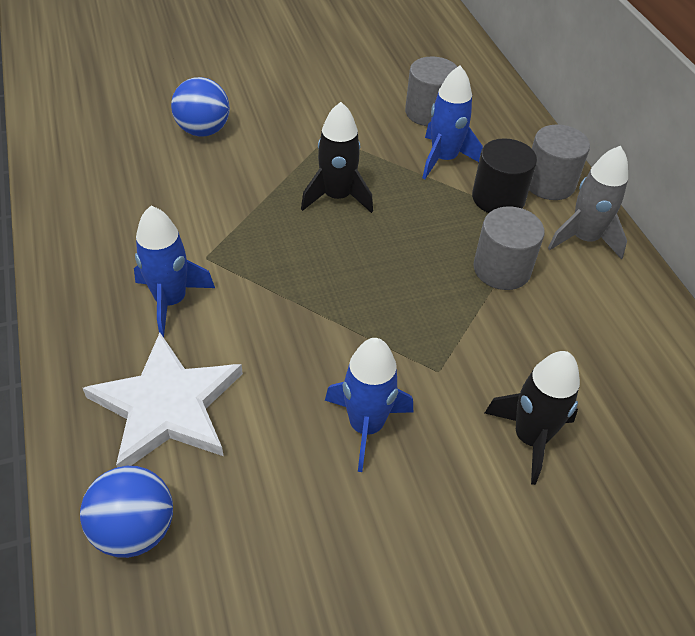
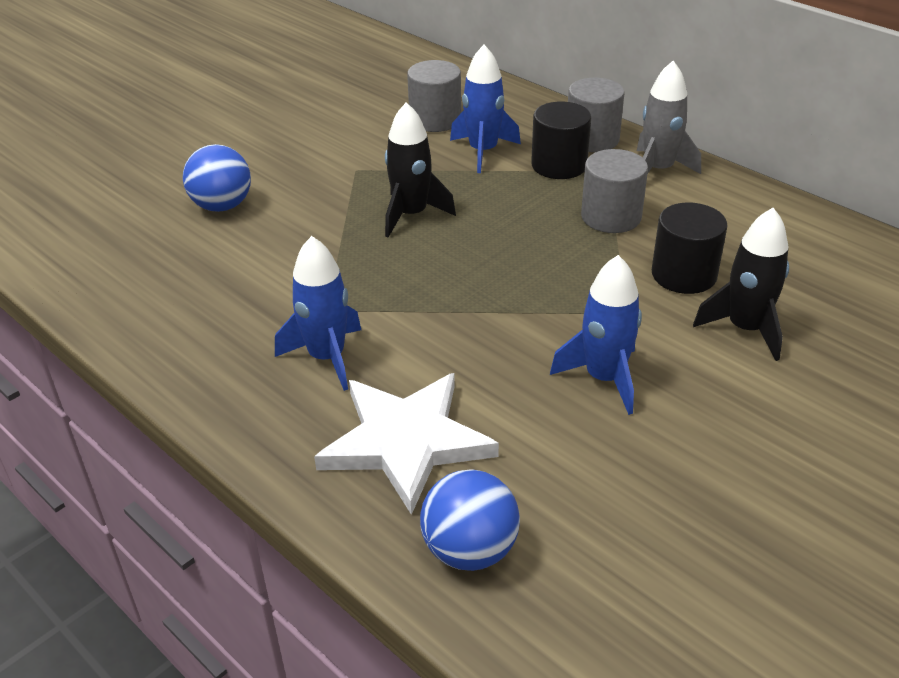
camera: 25 degrees left, 10 degrees down
none -> black cylinder [652,203,728,294]

